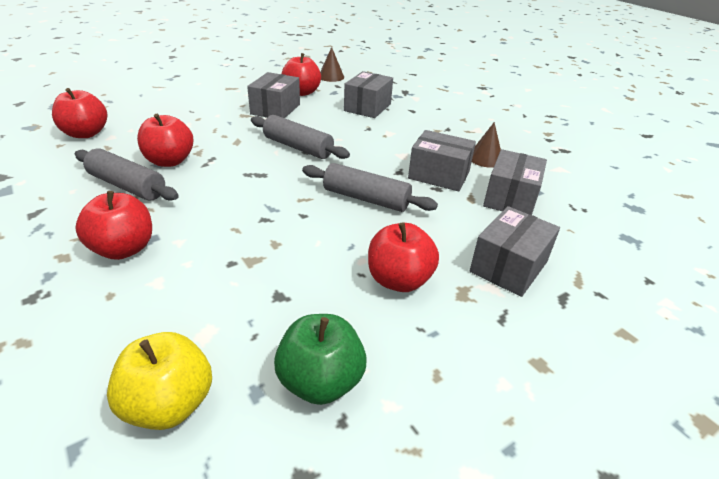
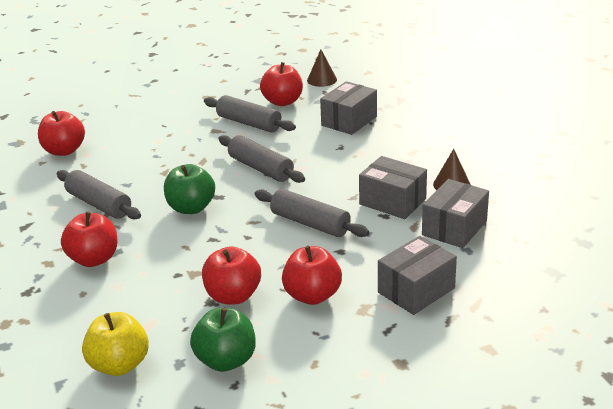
camera: 15 degrees right, 5 degrees down
red apple [137,114,193,167] -> red apple moved to [202,246,261,304]
grey box [247,72,300,118] -> grey rolling pin [204,95,296,133]
none -> green apple [164,164,215,214]

